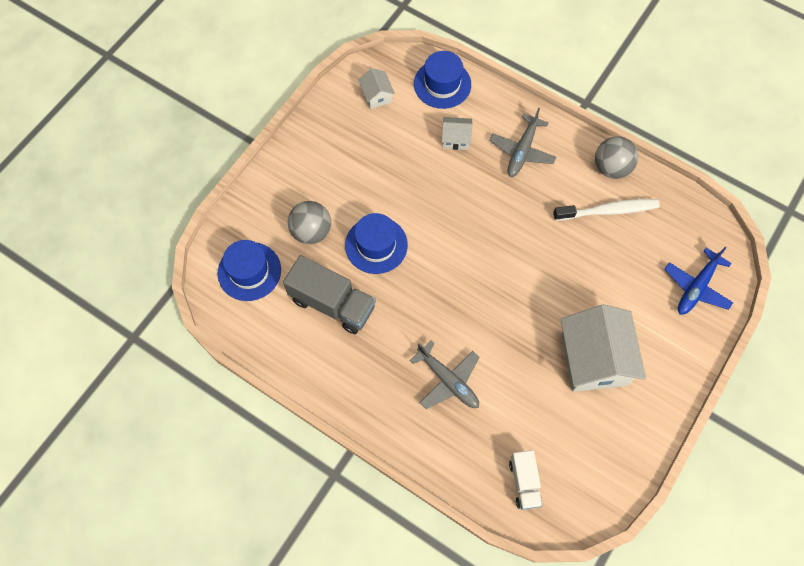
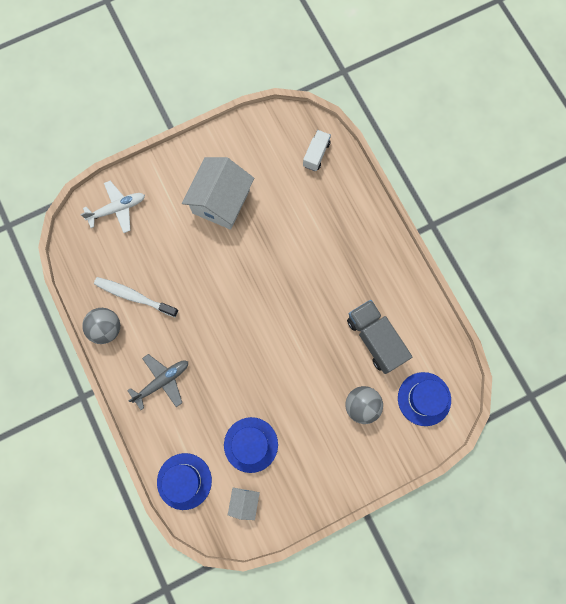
camera: 150 degrees left, 10 degrees up
blue hat [345,213,408,274] -> blue hat moved to [224,417,278,473]
grey plane [410,341,479,409] -> none
white house [442,117,473,150] -> none
blue plane [665,247,733,315] -> white plane [80,181,145,233]

